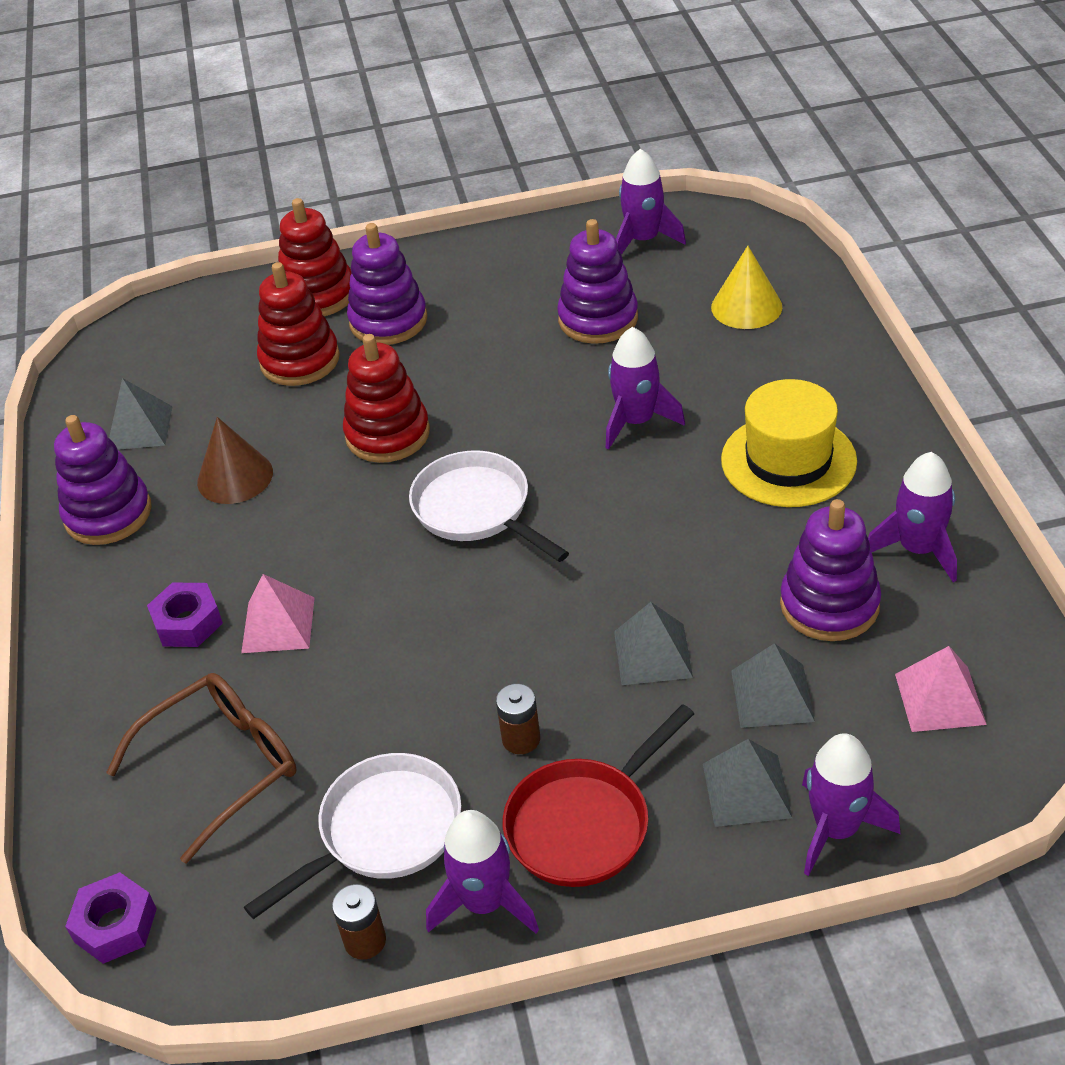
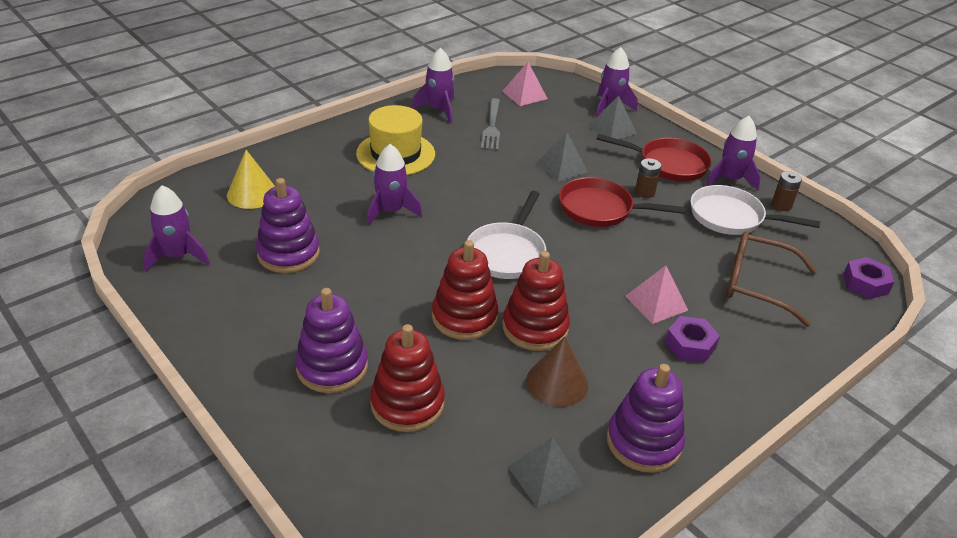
camera: 125 degrees left, 5 degrees down
red stacking toy [278,198,352,316] -> red stacking toy moved to [503,251,570,351]
grey pyramid [731,643,815,728] -> none
purple stacking toy [780,499,881,641] -> grey fork [481,98,500,151]
none -> red pan [559,177,686,227]

